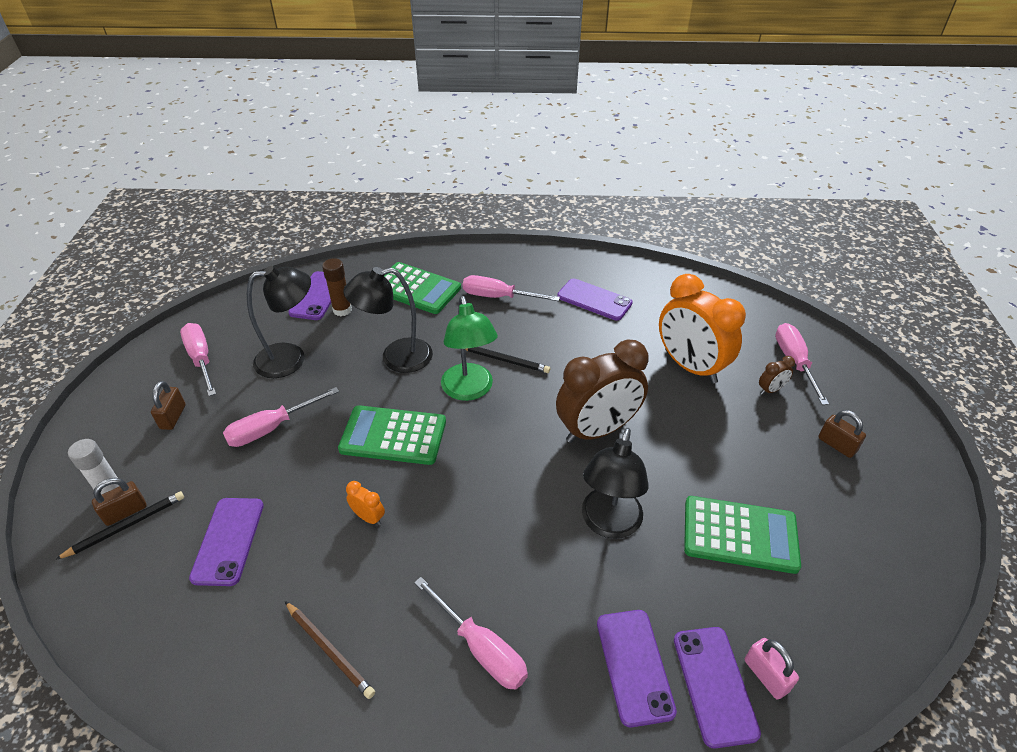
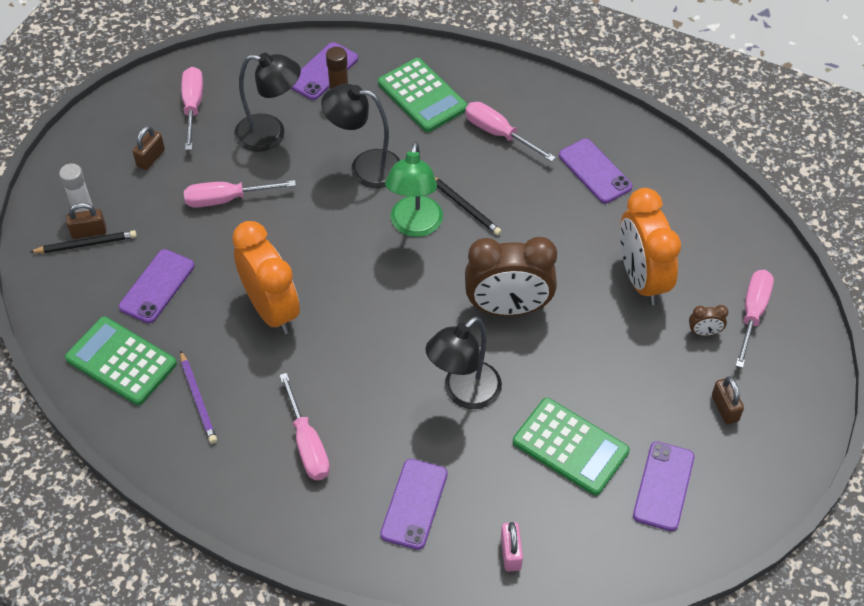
camera: 25 degrees right, 10 degrees up
brown pencil [285,601,375,699] -> purple pencil [180,350,217,444]
green calculator [338,405,446,465] -> green calculator moved to [65,317,177,405]
orange clock [346,481,385,525] -> orange clock [232,221,300,334], size x2.48
purple phone [674,627,761,748] -> purple phone moved to [633,441,694,531]

